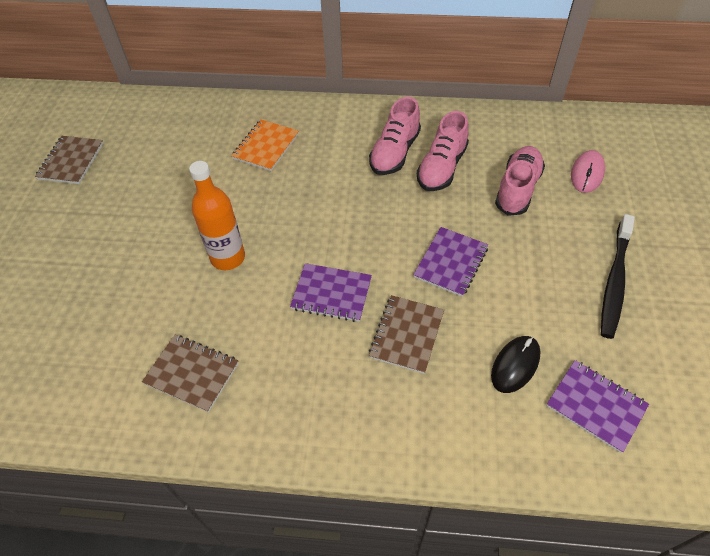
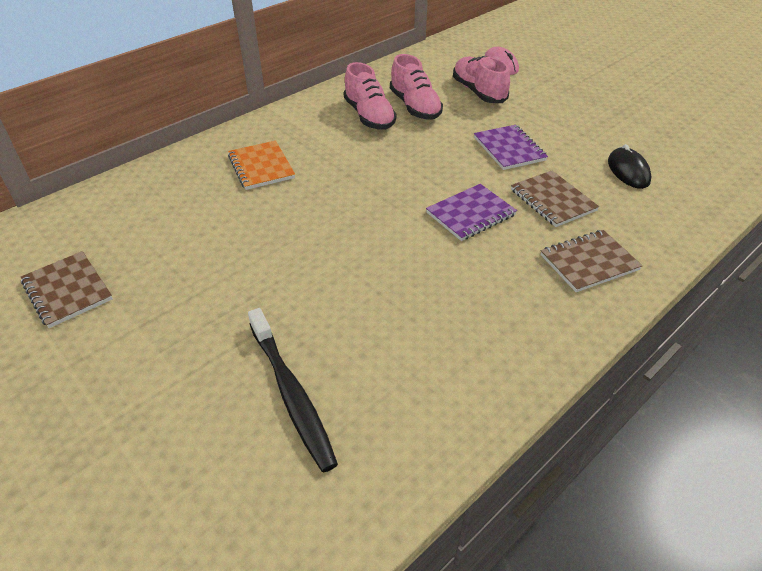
camera: 50 degrees left, 10 degrees down
brown notebook [142,335,239,412] -> brown notebook moved to [540,230,643,292]
orange bottle [189,161,245,270] -> none
purple notebook [546,360,649,453] -> none
black toothbrush [601,214,635,339] -> black toothbrush moved to [248,308,338,473]

